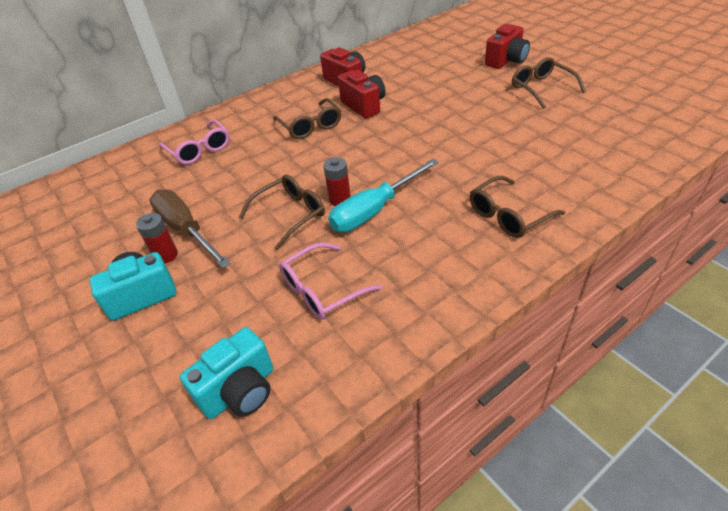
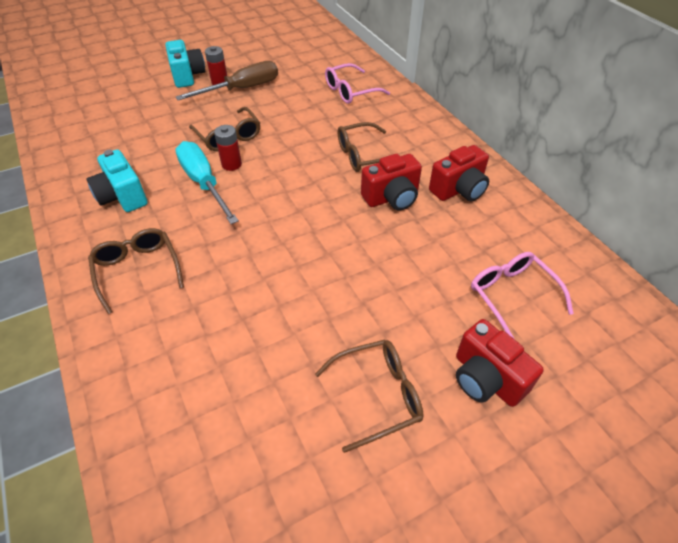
camera: 95 degrees right, 5 degrees up
turquoise camera [180,327,273,419] -> turquoise camera moved to [87,149,148,212]
pink glasses [279,243,382,320] -> pink glasses moved to [471,252,574,339]

